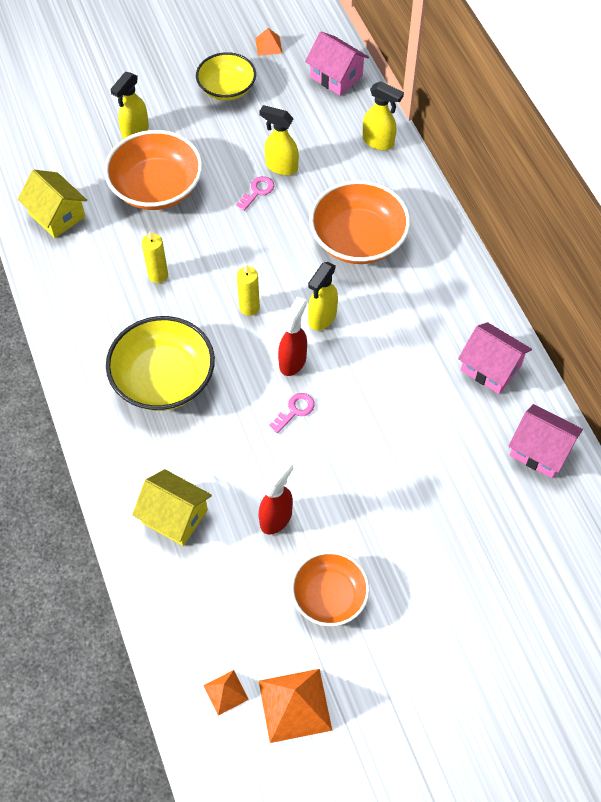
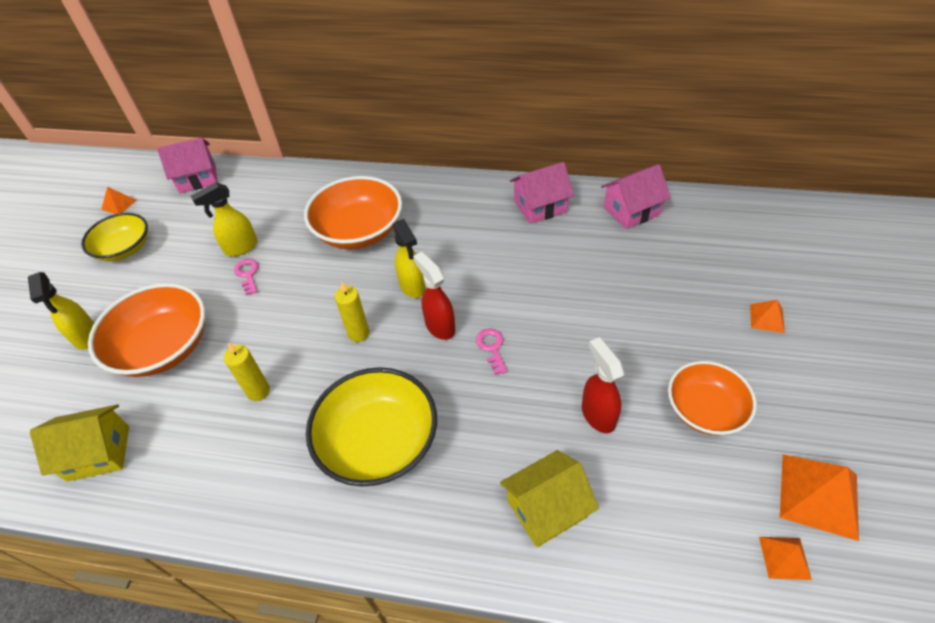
camera: 55 degrees left, 10 degrees down
yellow spray bottle [363,81,404,150] -> none
none -> orange pyramid [750,300,785,333]

